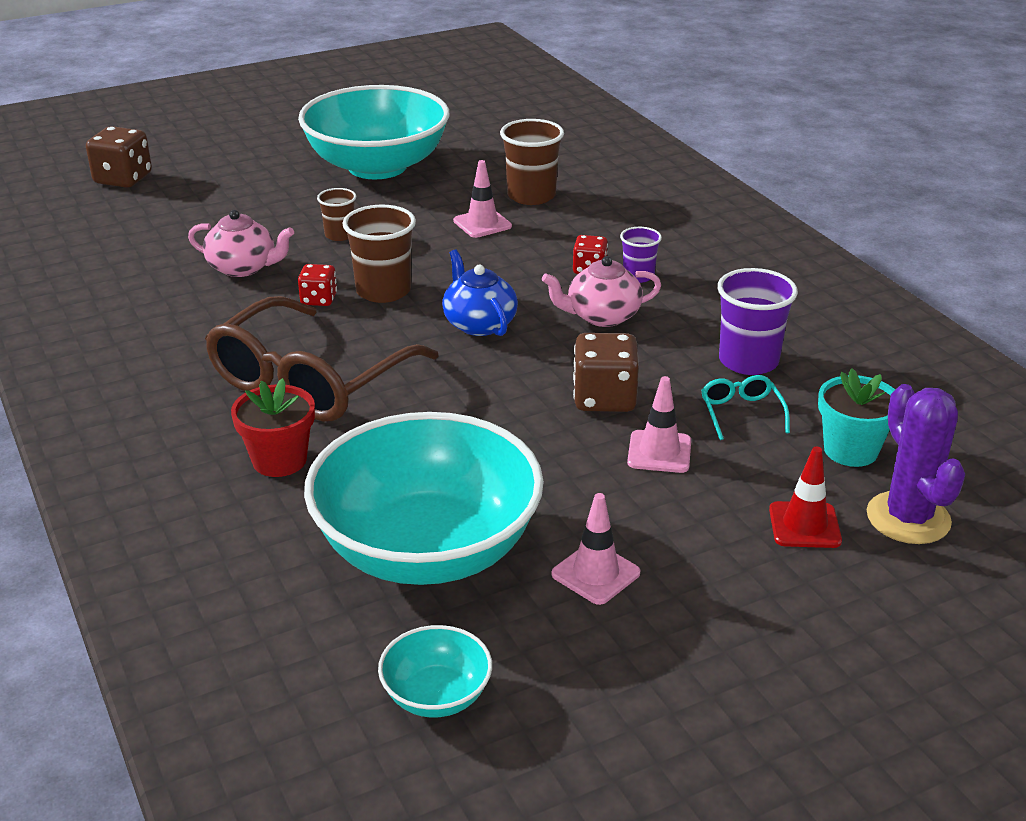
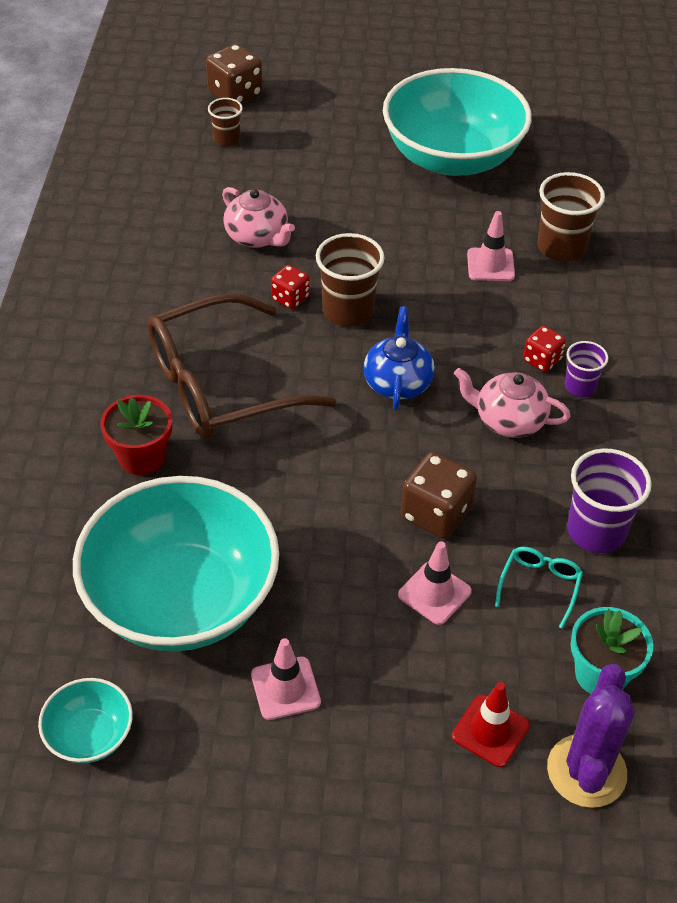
camera: 30 degrees right, 15 degrees up
brown cup [317,188,356,241] -> brown cup moved to [208,98,243,146]

